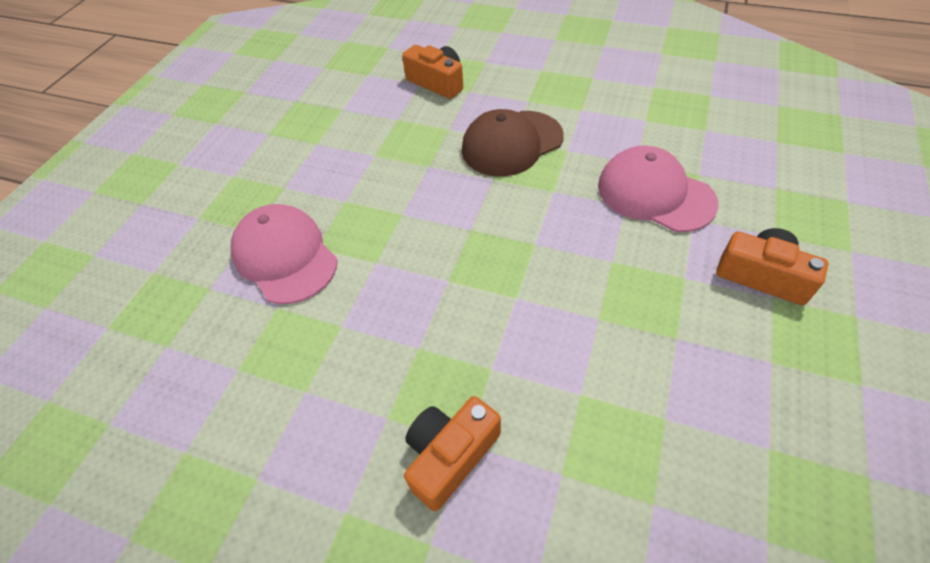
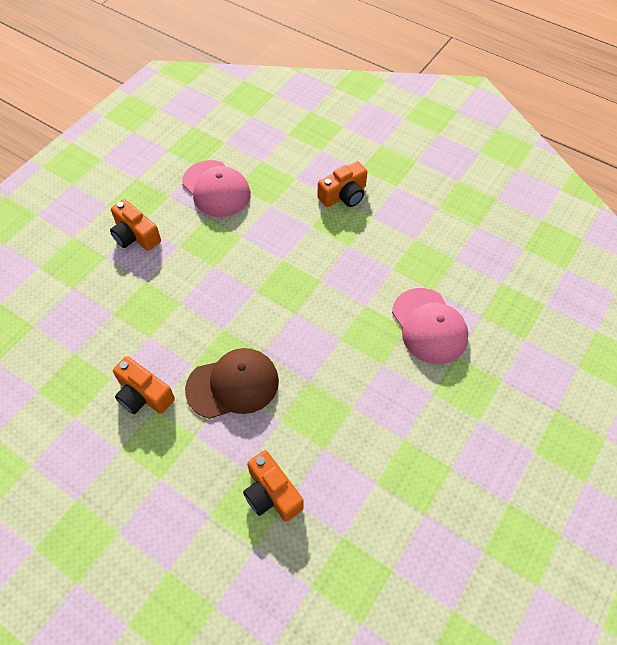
camera: 170 degrees left, 5 degrees up
pink cap [598,146,718,232] -> pink cap moved to [182,160,251,217]
none -> orange camera [113,356,175,414]

